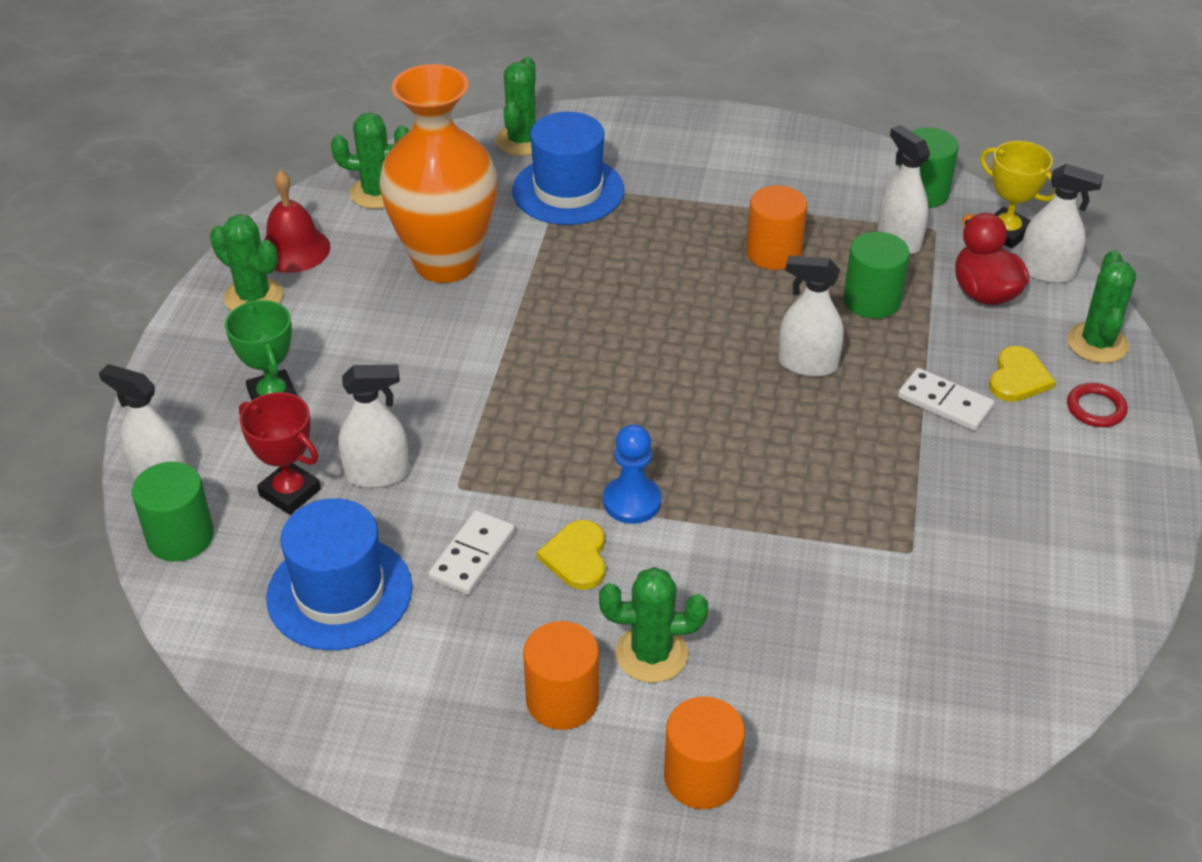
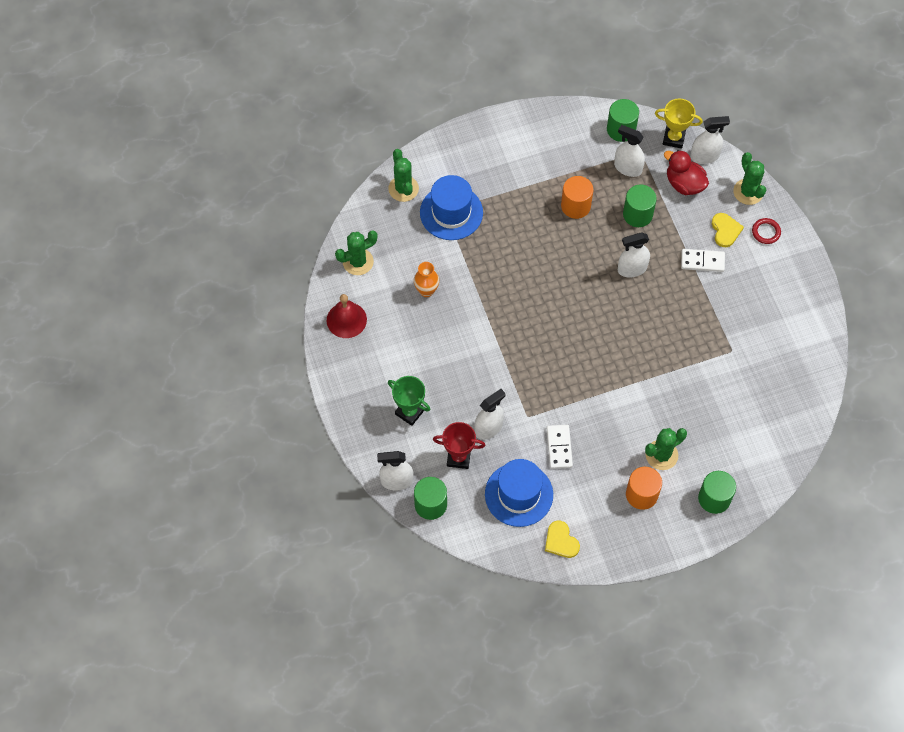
camera: 30 degrees left, 20 degrees up
green cactus [210,214,283,311] -> none
orange vase [379,64,497,283] -> orange vase [414,262,439,297], size x0.41
yellow heart [537,520,605,590] -> yellow heart moved to [545,521,580,558]
blue pawn [603,424,661,524] -> none
orange cylinder [664,696,745,809] -> green cylinder [698,471,736,514]

